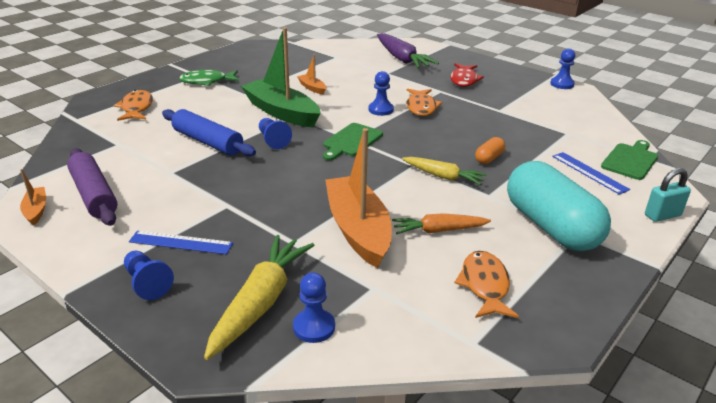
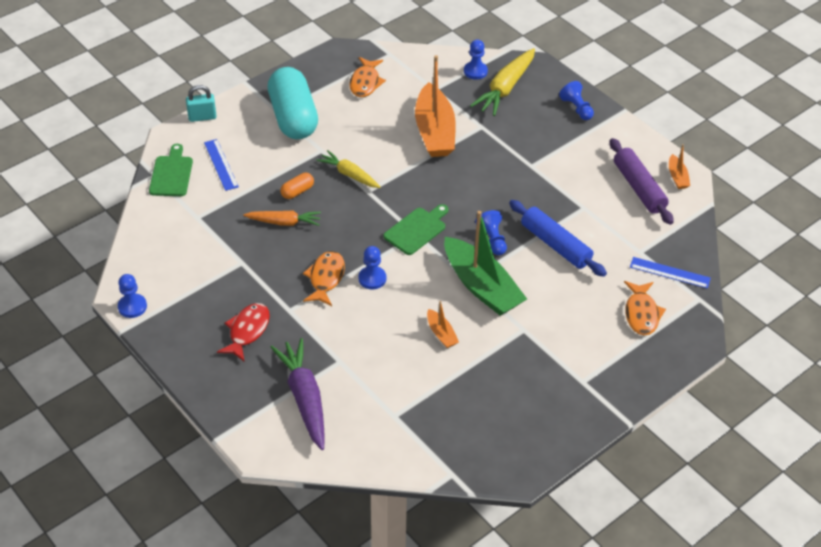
camera: 170 degrees left, 15 degrees up
blue ruler [129,230,233,255] -> blue ruler moved to [630,257,711,289]
green fish [179,70,239,86] -> none
orange carrot [392,213,491,234] -> orange carrot moved to [243,211,321,226]
green cutting board [601,140,658,180] -> green cutting board turned 135 degrees clockwise [149,144,193,196]

